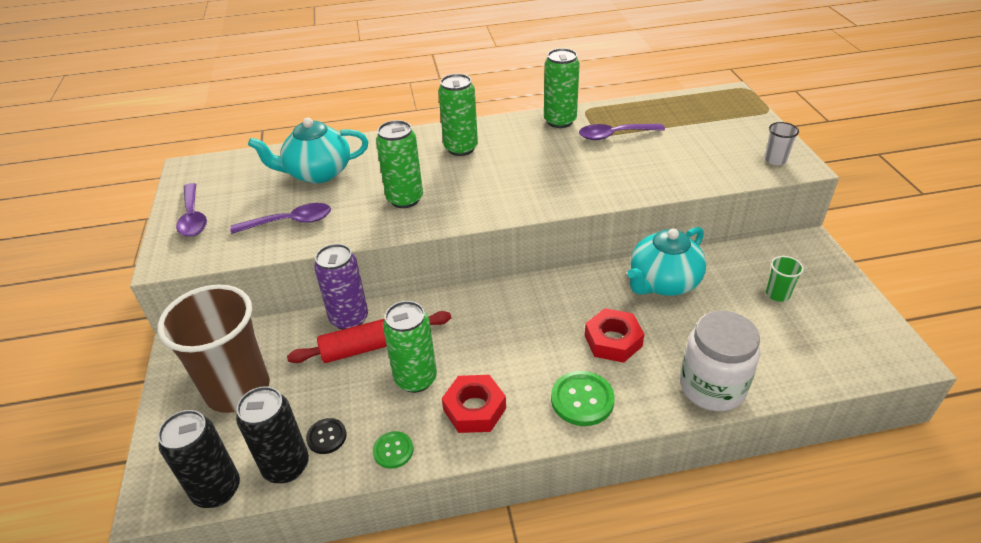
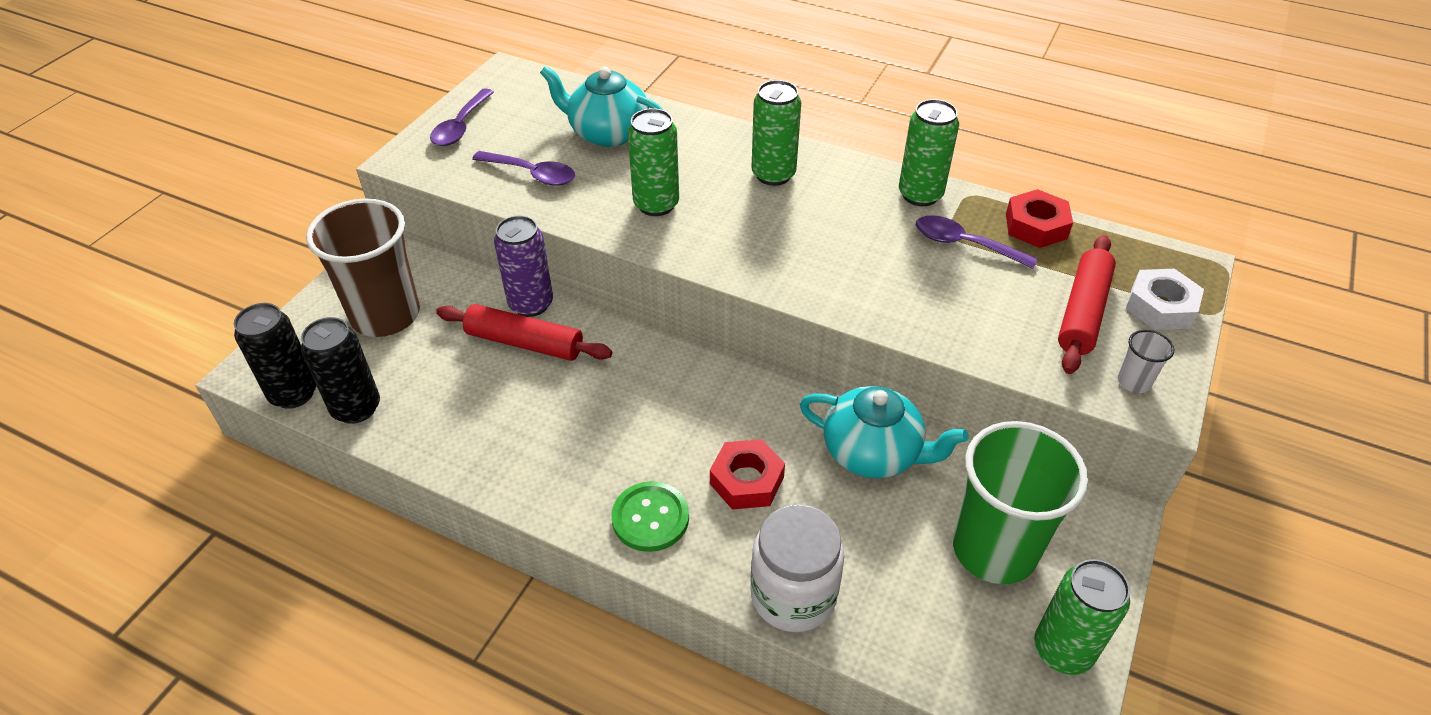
camera: 35 degrees right, 5 degrees up
black button [306,418,347,454] -> none
green button [373,431,413,469] -> none
green can [383,301,437,393] -> green can moved to [1034,559,1130,675]
red nut [442,375,506,433] -> red nut moved to [1006,189,1073,248]
turquoise teapot [627,227,706,296] -> turquoise teapot turned 150 degrees counterclockwise [800,386,969,478]
green cup [766,256,804,302] -> green cup [953,421,1088,584], size x2.50
none -> red rolling pin [1058,235,1116,374]
none -> white nut [1126,269,1204,330]

